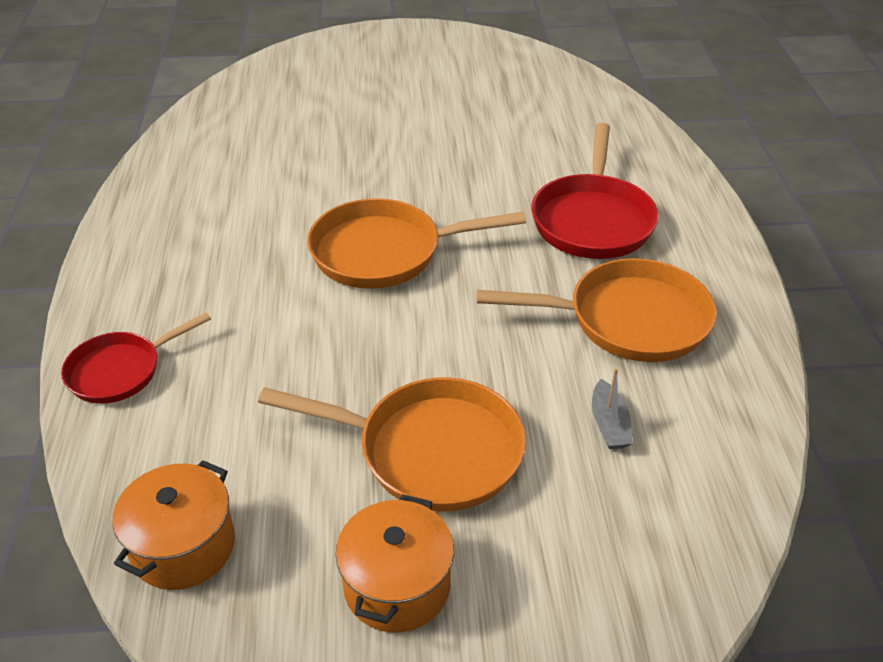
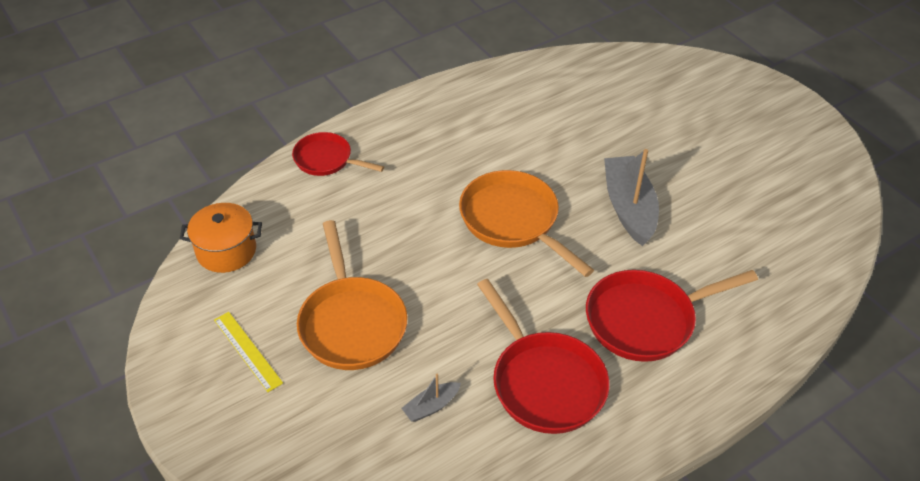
camera: 60 degrees right, 5 degrees up
orange pot [336,494,454,632] -> yellow ruler [214,312,283,392]
orange pan [476,258,716,362] -> red pan [477,279,609,434]
none -> grey boat [604,149,659,246]

